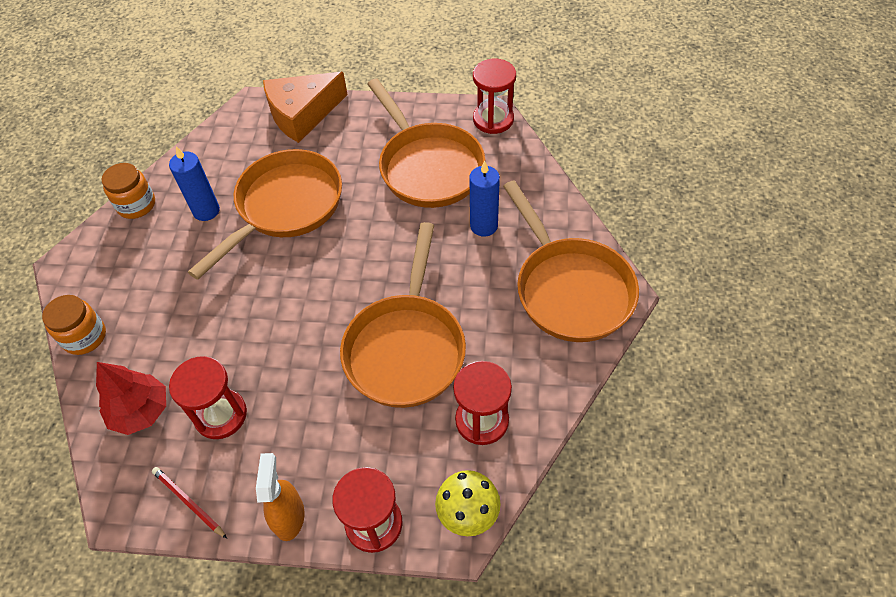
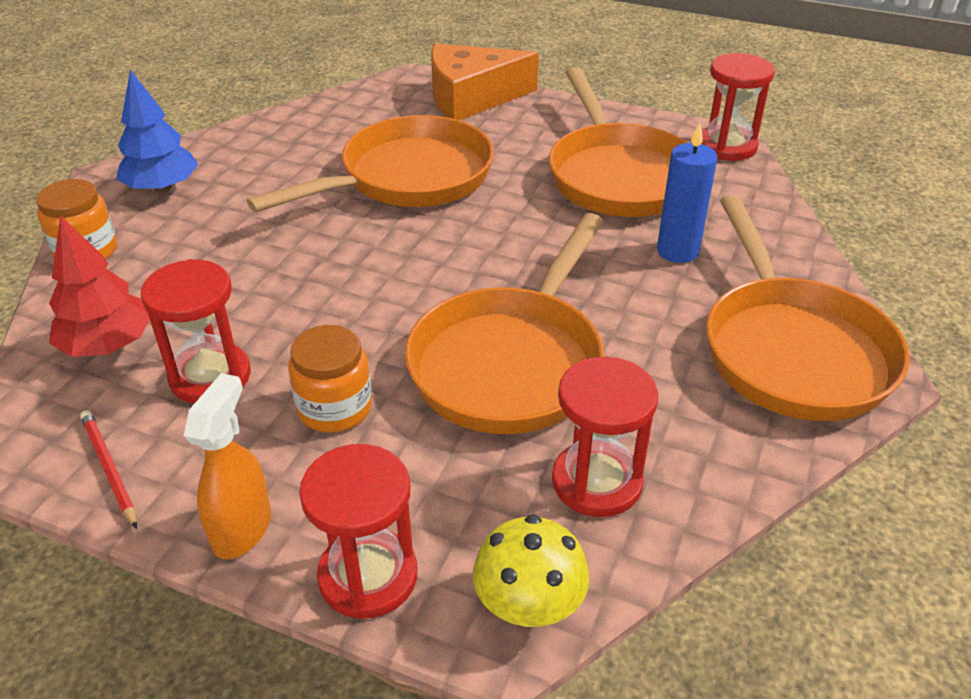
camera: 15 degrees right, 15 degrees down
orange jar [102,163,155,219] -> orange jar moved to [288,325,372,432]
blue candle [169,146,220,221] -> none
none -> blue tree [116,70,198,193]

